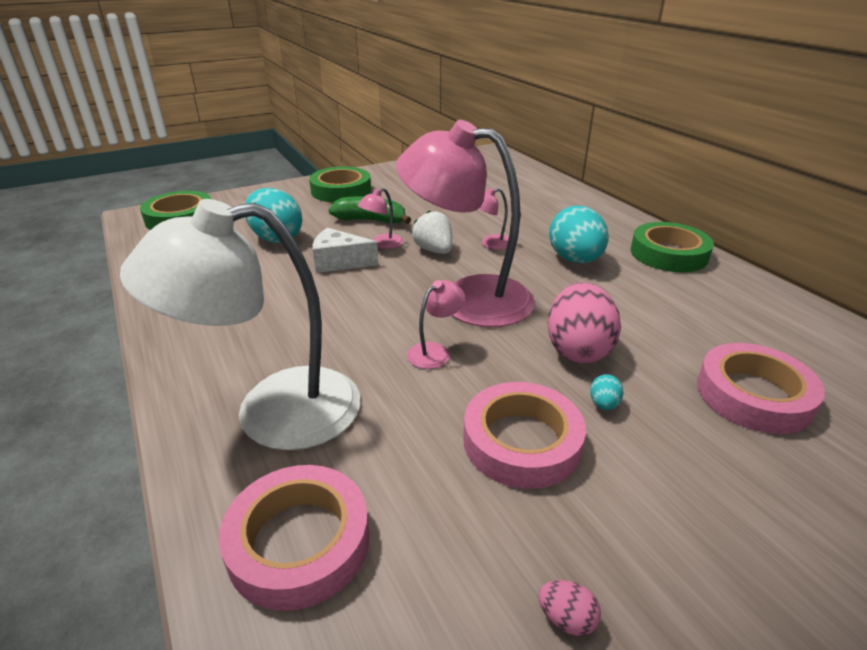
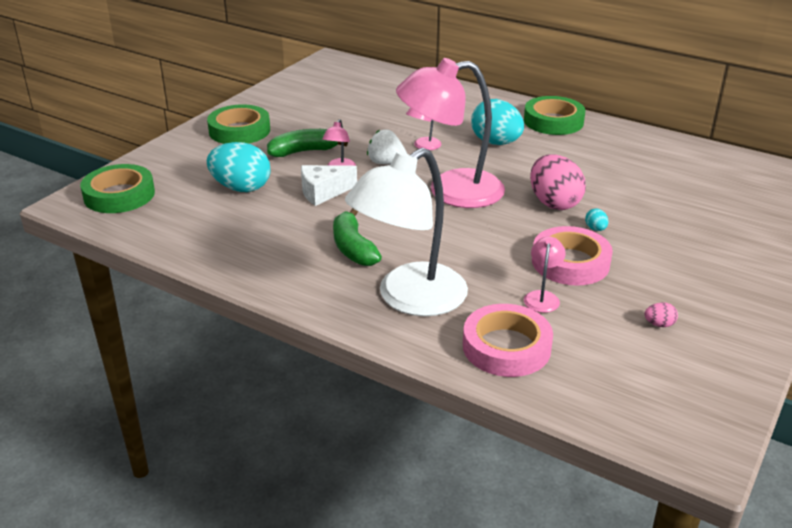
camera: 30 degrees left, 0 degrees up
pink lamp [407,280,465,369] -> pink lamp moved to [524,236,566,313]
pink tape [697,343,825,434] -> none
none -> green banana [333,208,382,266]

